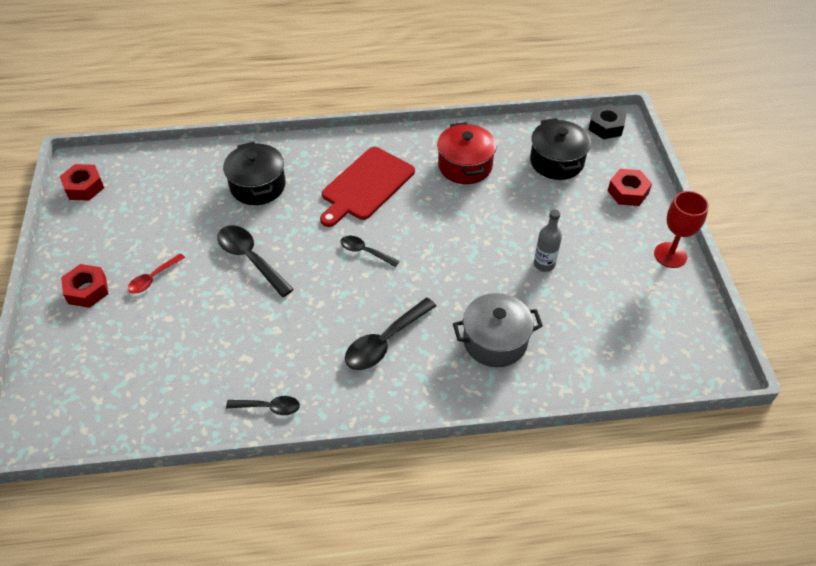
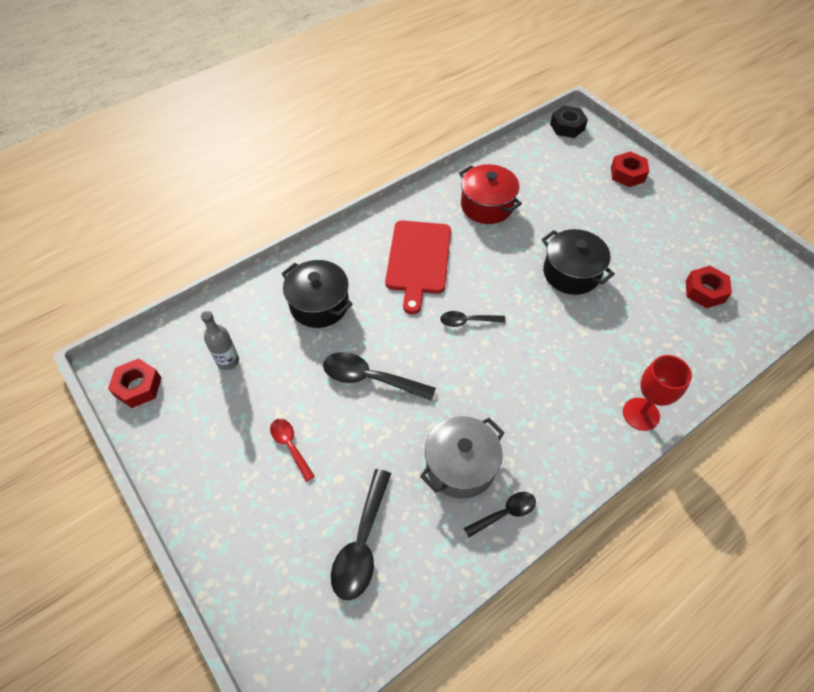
camera: 30 degrees left, 5 degrees up
red nut [61,264,108,308] -> red nut moved to [686,266,732,308]
red spoon [128,253,185,294] -> red spoon turned 135 degrees clockwise [270,419,315,482]
black spoon [345,298,436,370] -> black spoon moved to [331,469,391,600]
grey pot [453,293,543,367] -> grey pot moved to [420,416,505,499]
black pot [530,118,591,180] -> black pot moved to [542,229,615,295]
grey bottle [534,209,562,272] -> grey bottle moved to [201,311,239,370]
red goblet [654,191,709,268] -> red goblet moved to [623,355,692,431]

